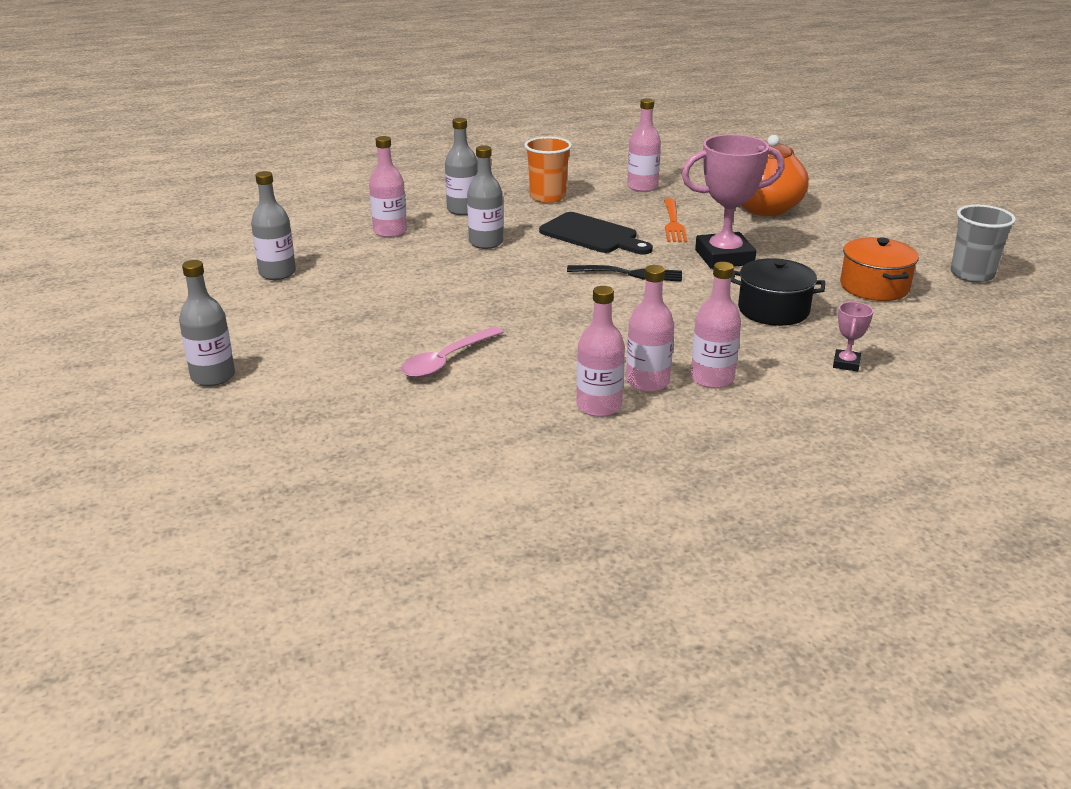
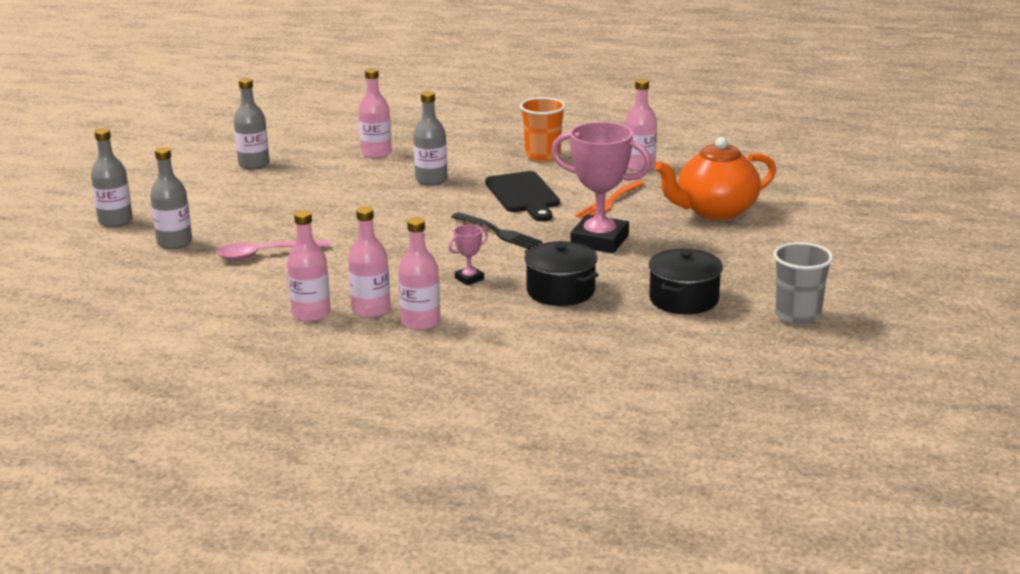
camera: 35 degrees right, 5 degrees down
grey bottle [445,118,477,215] -> grey bottle moved to [150,147,192,249]
pink trophy [833,302,873,372] -> pink trophy moved to [448,224,488,285]
orange pot [840,237,919,301] -> black pot [648,249,723,314]

